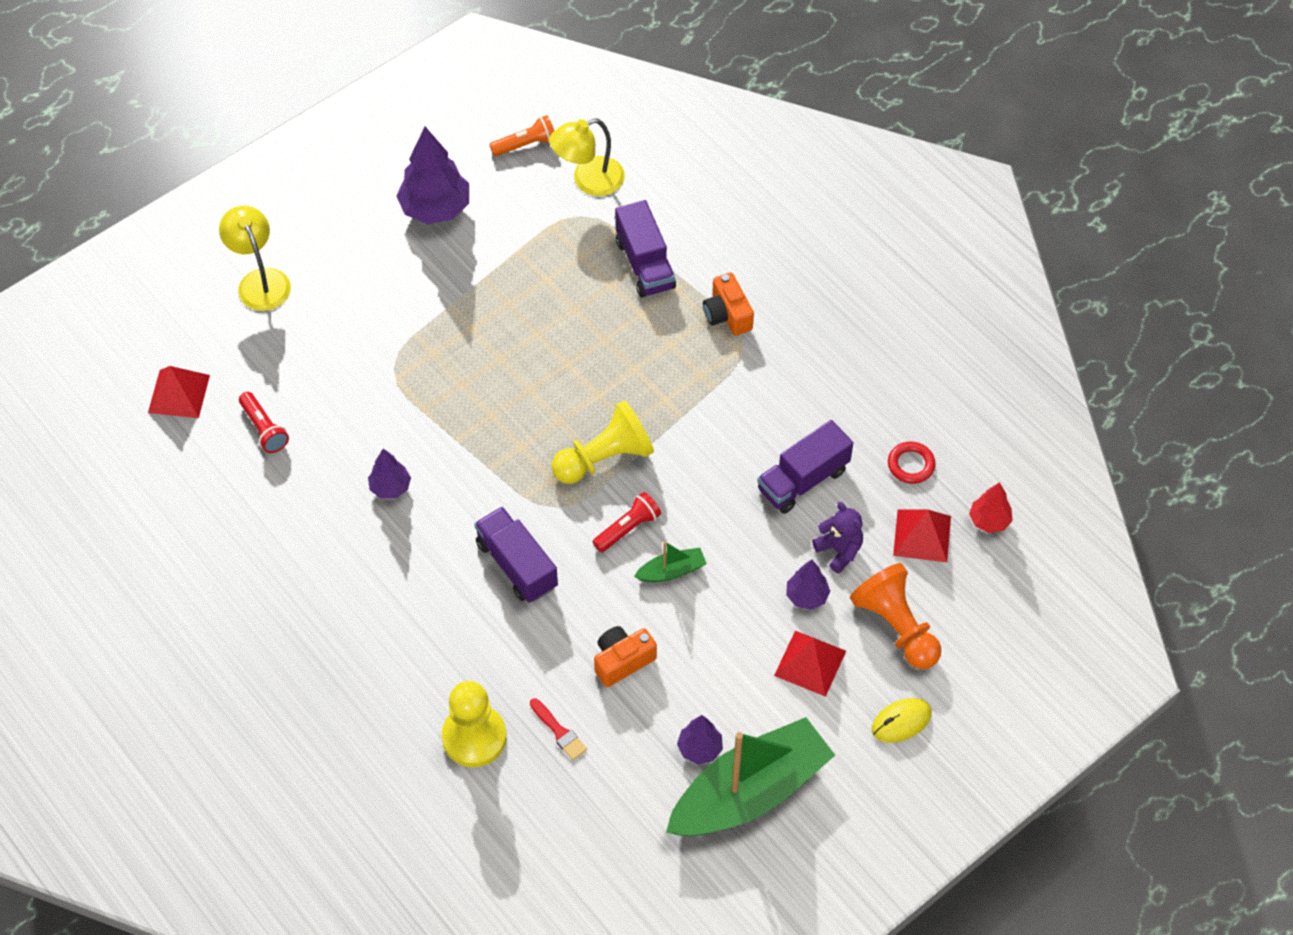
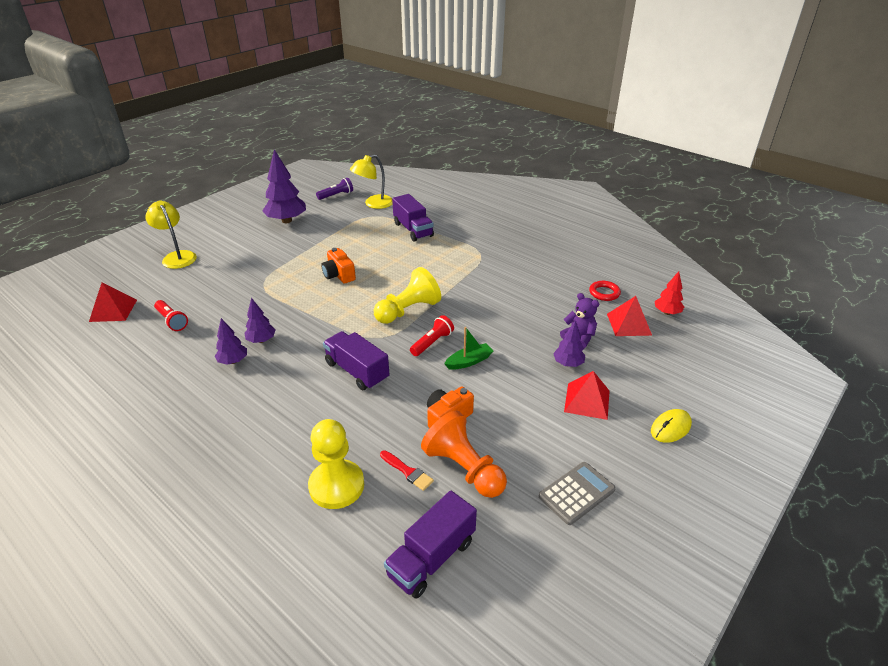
camera: 10 degrees left, 20 degrees down
orange flashlight [489,115,554,156] -> purple flashlight [316,178,353,200]
green boat [666,717,835,836] -> grey calculator [539,462,616,525]
purple tree [677,715,723,764] -> purple tree moved to [215,318,247,365]
orange camera [703,272,754,336] -> orange camera moved to [321,248,356,284]
purple truck [757,420,853,514] -> purple truck moved to [384,491,477,599]
orange pawn [850,563,941,669] -> orange pawn moved to [421,411,507,498]

